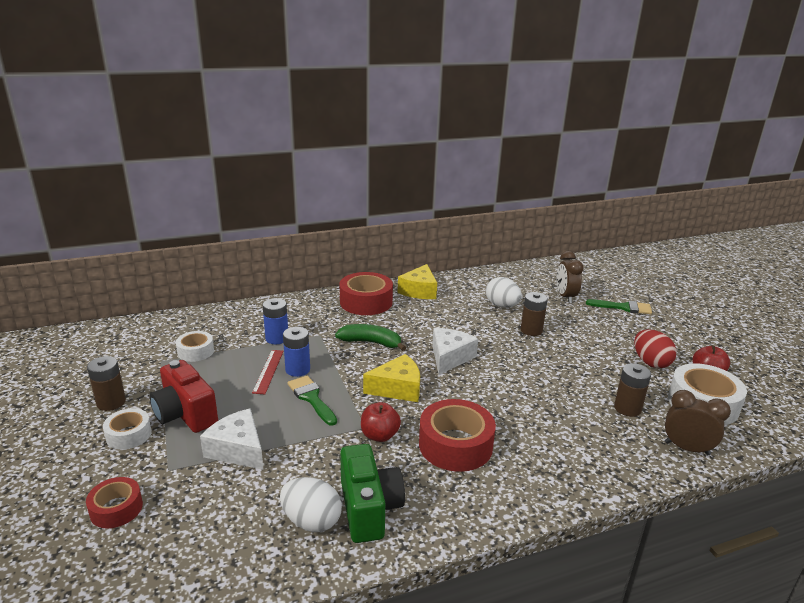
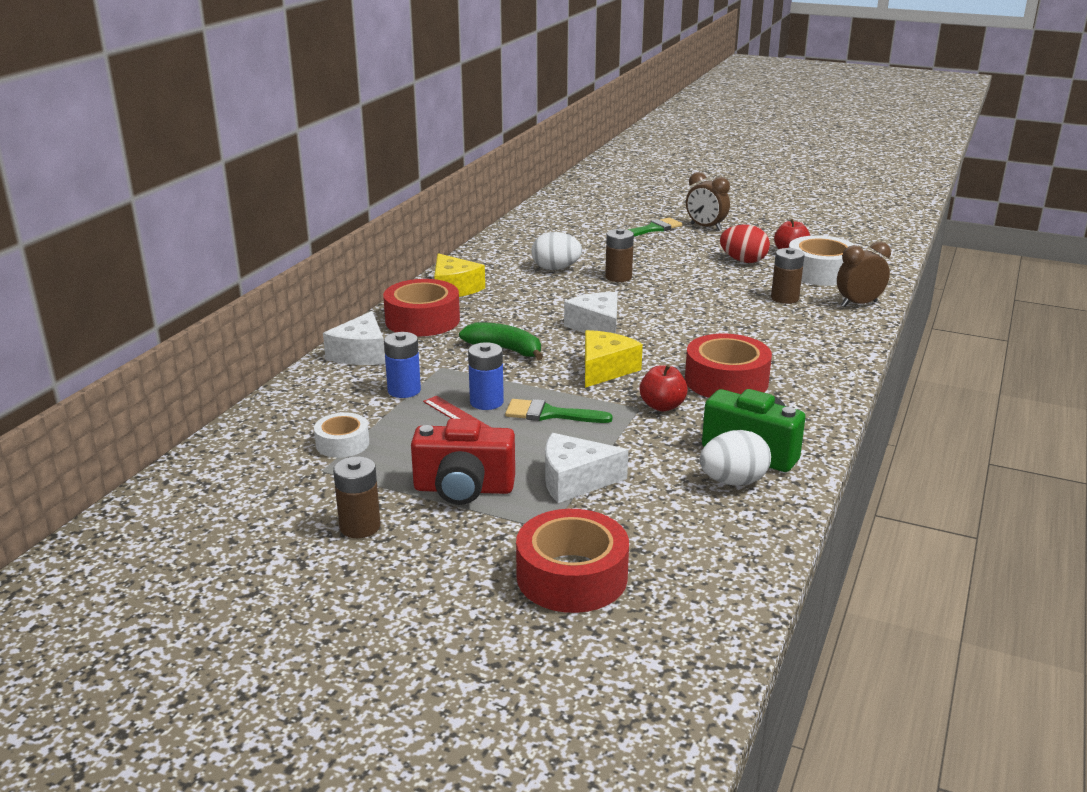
camera: 45 degrees left, 0 degrees up
red tape [86,477,143,529] -> red tape [516,509,629,613], size x1.74
white tape [103,408,152,450] -> none
green banana [335,324,406,351] -> green banana turned 60 degrees clockwise [459,322,543,360]
brown clock [556,251,583,303] -> brown clock moved to [686,172,730,231]
none -> white cheese [323,311,385,365]

